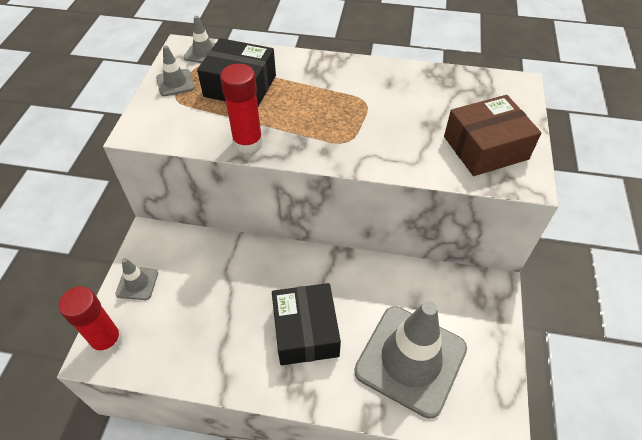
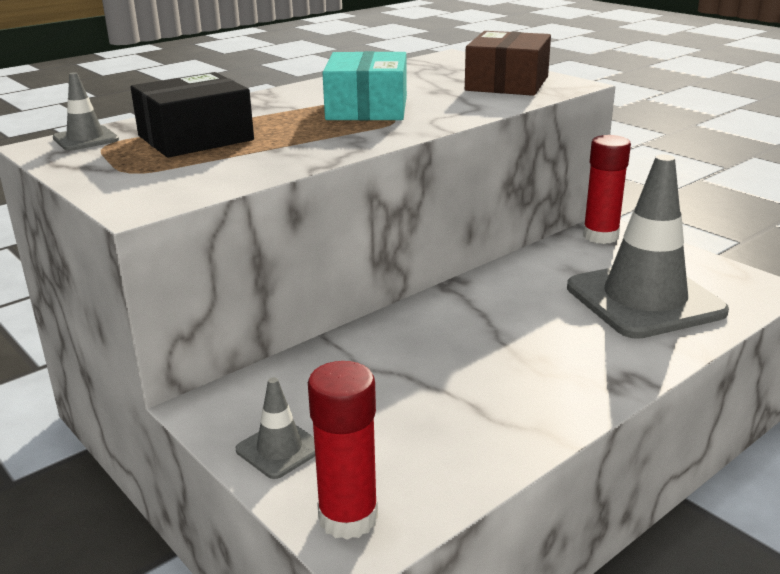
camera: 50 degrees left, 25 degrees down
grey traffic cone [156,45,195,96] -> none
red glue stick [220,64,263,153] -> red glue stick moved to [583,135,631,244]
black box [272,283,341,365] -> none
none -> turquoise box [323,51,407,120]

